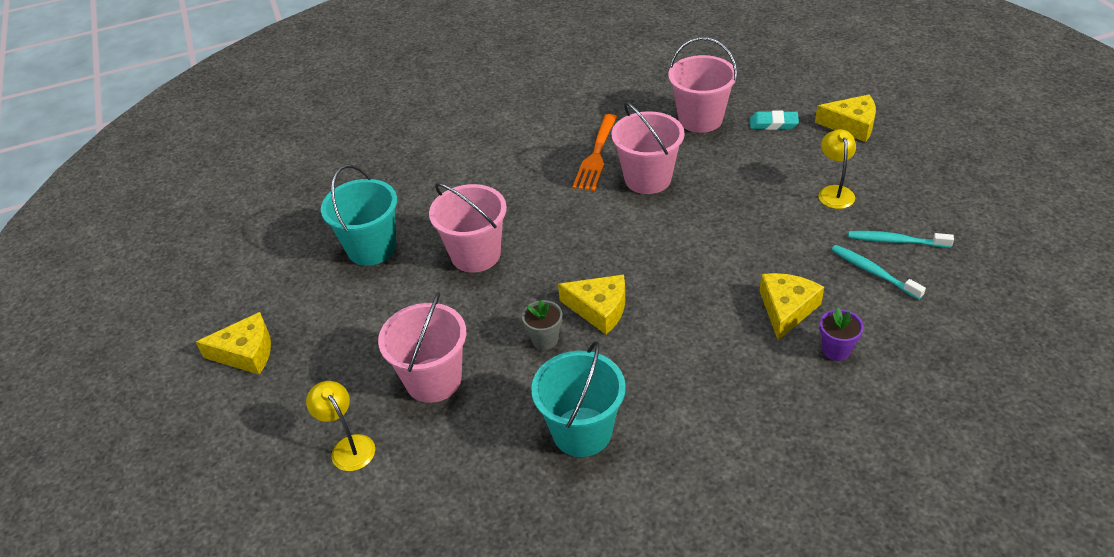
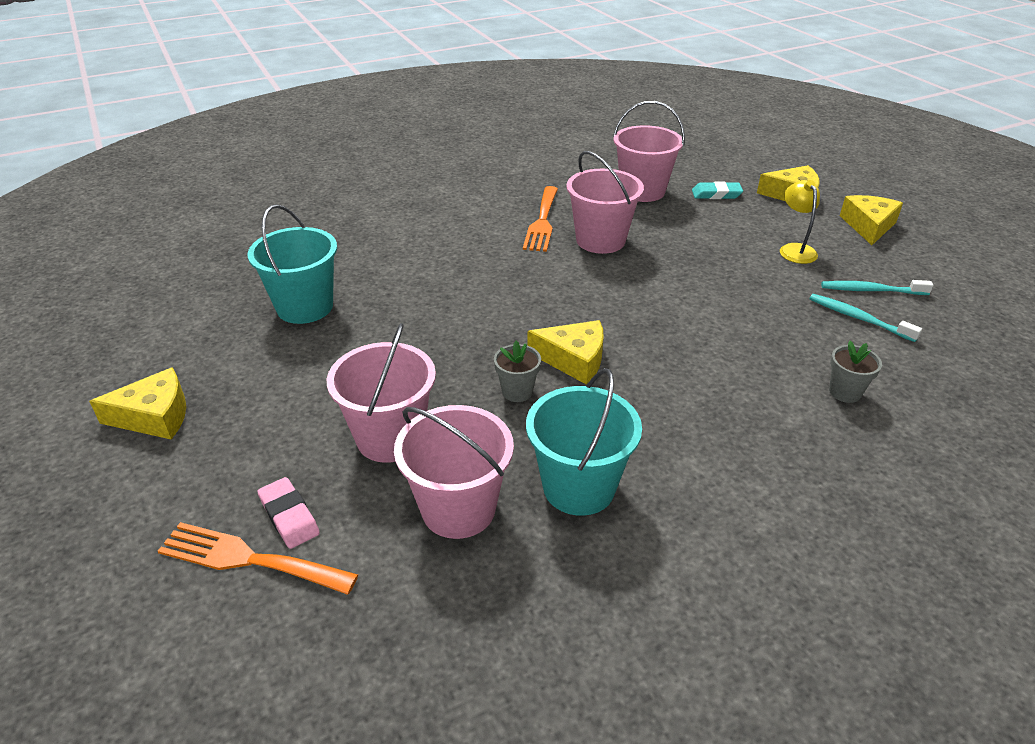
camera: 10 degrees left, 5 degrees down
yellow lamp [306,381,375,471] -> pink eraser [257,477,320,549]
pink bucket [429,183,507,273] -> pink bucket moved to [394,405,514,539]
yellow cheese [760,273,824,340] -> yellow cheese moved to [840,195,903,245]
purple flower pot [820,307,864,361] -> grey flower pot [829,341,882,403]
none -> orange fork [158,522,358,595]

